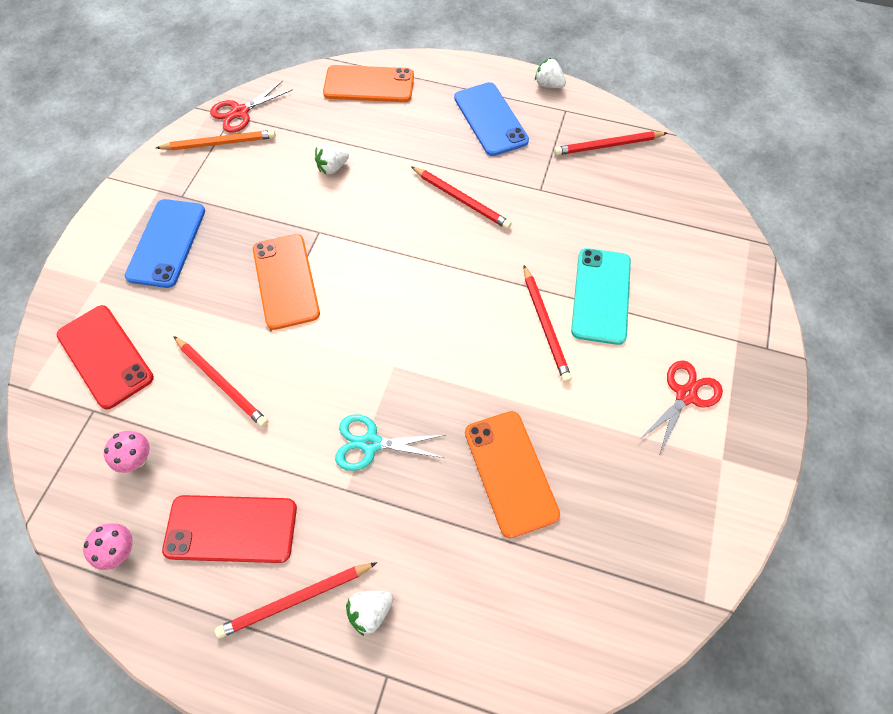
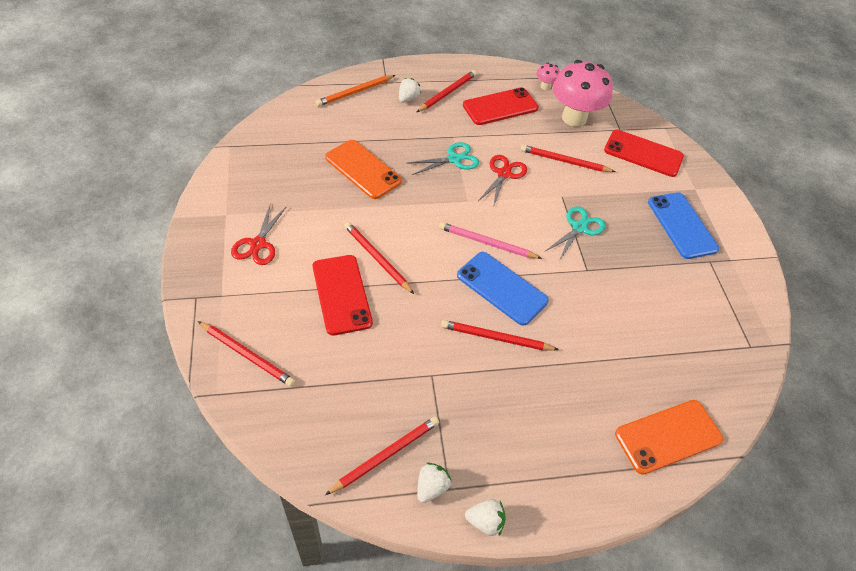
camera: 150 degrees right, 10 degrees down
pink mushroom [104,431,150,473] -> pink mushroom [553,60,613,127], size x2.32
orange pencil [156,130,276,150] -> orange pencil moved to [316,75,395,106]
red scissors [210,80,293,133] -> red scissors moved to [478,155,527,208]
orange phone [253,234,320,330] -> turquoise scissors [544,206,606,261]
white strawberry [315,144,349,175] -> white strawberry moved to [417,463,452,503]
blue phone [454,82,529,156] -> blue phone moved to [457,252,549,326]
turquoise phone [571,248,631,345] -> red phone [313,255,373,336]
none -> red pencil [198,321,295,387]
none -> pink pencil [439,222,542,259]

